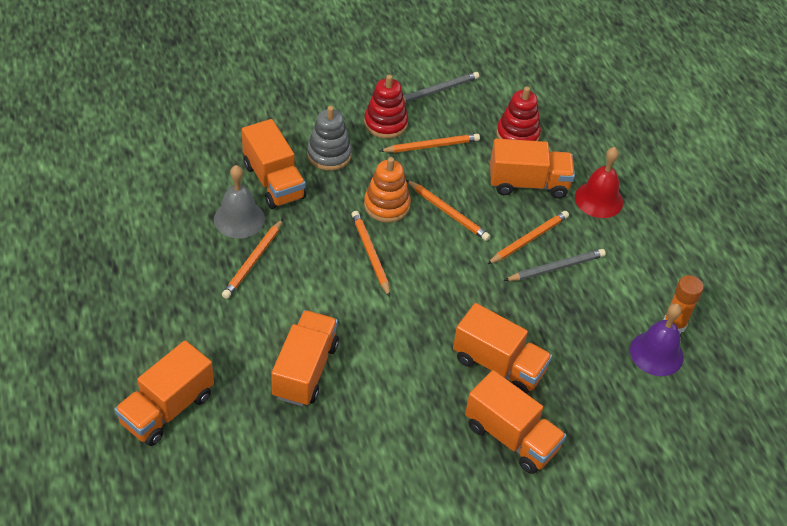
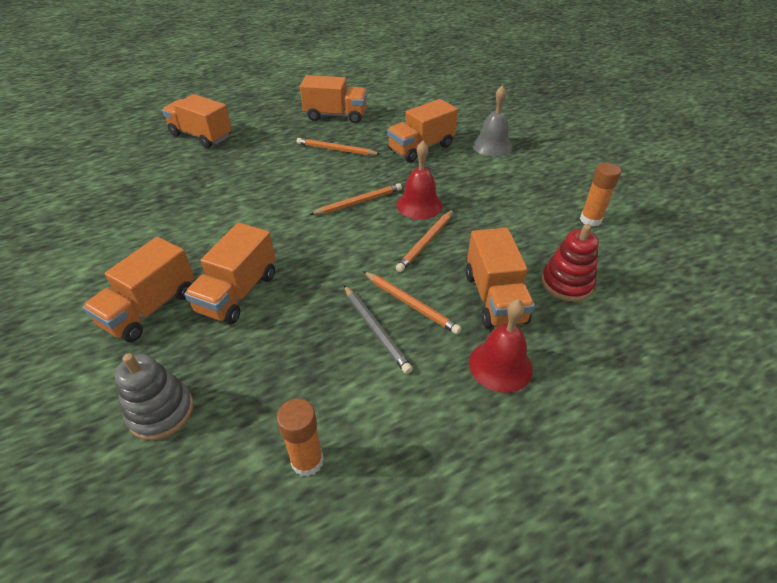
camera: 85 degrees right, 5 degrees down
grey bell [214,165,265,238] -> grey bell moved to [472,85,513,157]
orange truck [271,310,339,406] -> orange truck moved to [300,75,367,123]
grey stacking toy [307,106,352,171] -> grey stacking toy moved to [115,353,194,440]
red stacking toy [364,75,408,139] -> none
orange stacking toy [364,157,411,223] -> red bell [397,141,443,219]
orange pencil [379,134,480,153] -> none
grey pencil [403,72,479,103] -> orange glue stick [580,163,621,227]
purple bell [630,303,684,376] -> none

